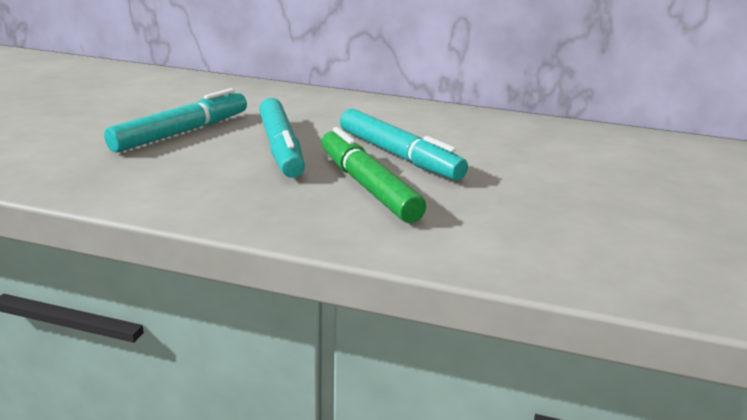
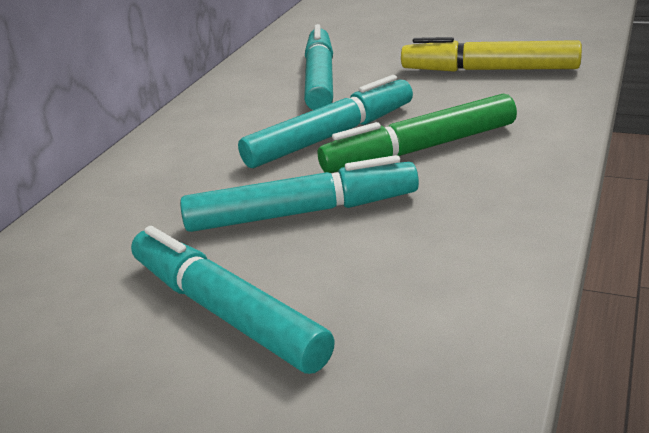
camera: 80 degrees left, 5 degrees up
none -> turquoise marker [304,24,333,110]
none -> yellow marker [401,37,582,72]

